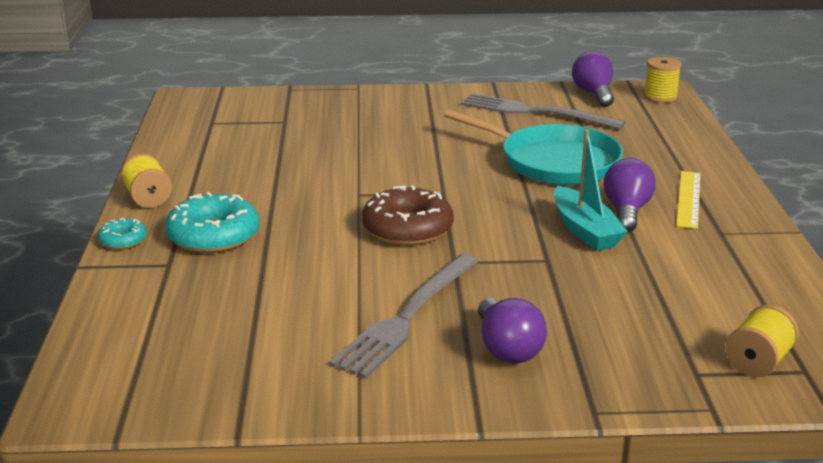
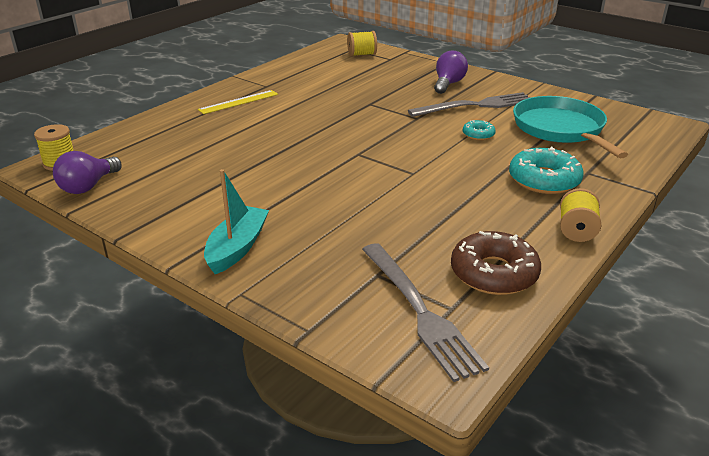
camera: 140 degrees left, 5 degrees up
turquoise donut [98,218,147,249] -> turquoise donut moved to [463,120,496,140]
brown donut [362,185,454,246] -> brown donut moved to [451,231,541,295]
turquoise pan [444,109,623,185] -> turquoise pan moved to [513,96,628,158]
grey fork [461,93,625,130] -> grey fork moved to [362,243,489,382]
turquoise boat [554,130,628,251] -> turquoise boat moved to [204,169,269,274]
purple light bulb [603,158,656,232] -> none

